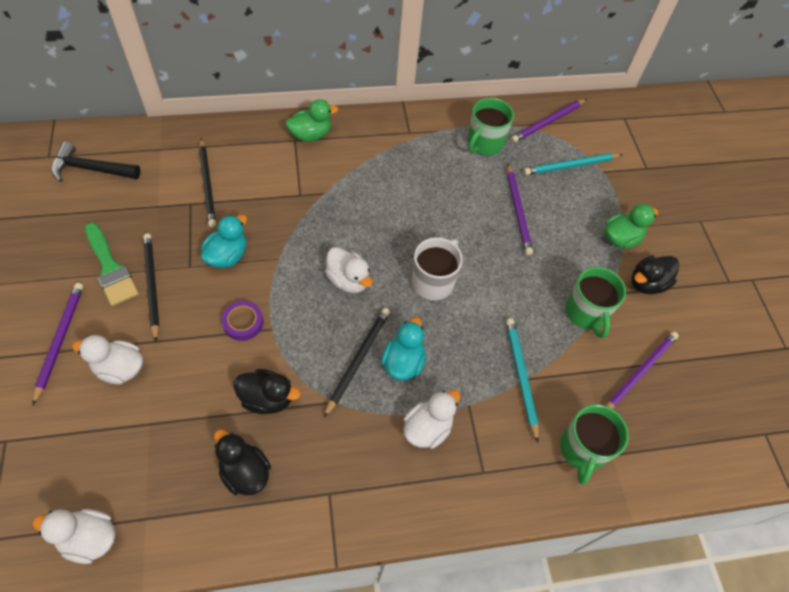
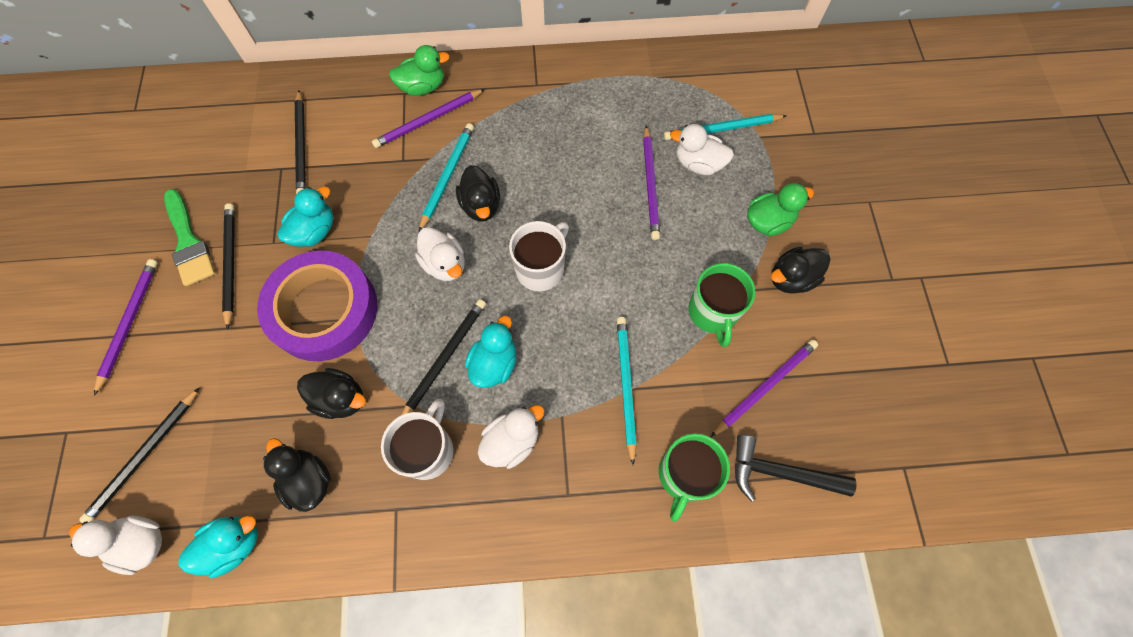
camera: 10 degrees right, 10 degrees up
black hammer [52,142,140,182] -> black hammer moved to [735,435,857,502]
white duck [72,335,143,385] -> white duck moved to [670,124,734,175]
purple tape [221,301,263,341] -> purple tape [257,251,377,361], size x2.43
green mug [468,98,514,156] -> none
purple pencil [511,99,587,143] -> purple pencil moved to [372,89,485,148]
none -> black pencil [79,387,200,523]
none -> turquoise duck [178,515,258,578]
none -> white mug [381,399,454,480]
none -> turquoise pencil [419,123,474,232]
none -> black duck [456,165,500,222]

